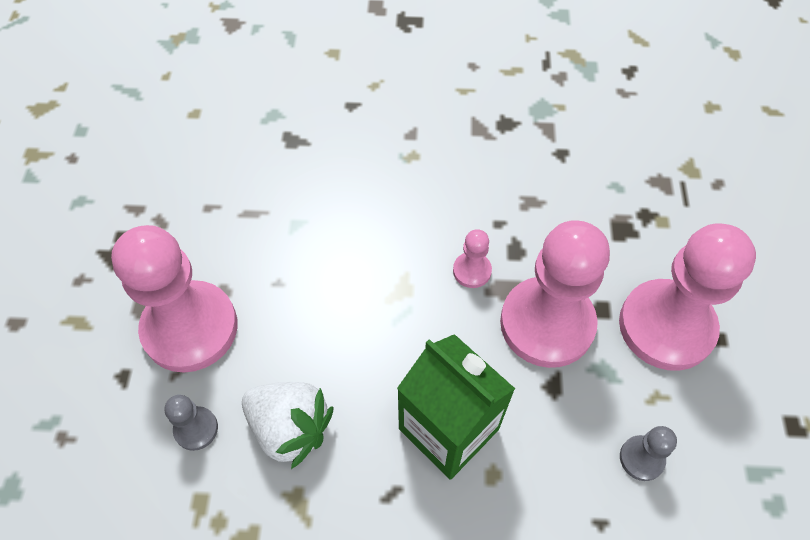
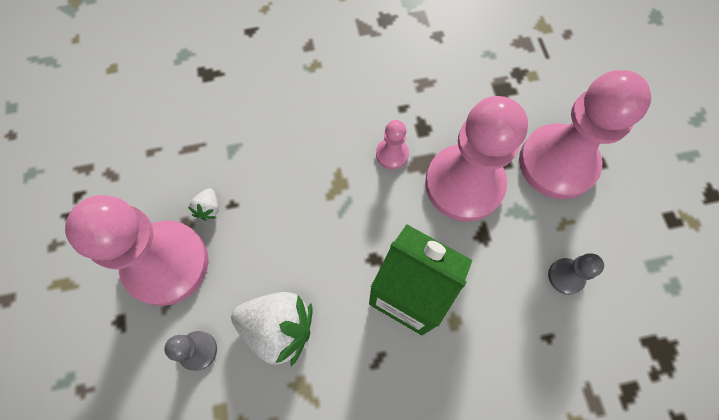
camera: 15 degrees left, 10 degrees up
none -> white strawberry [188,188,219,221]

